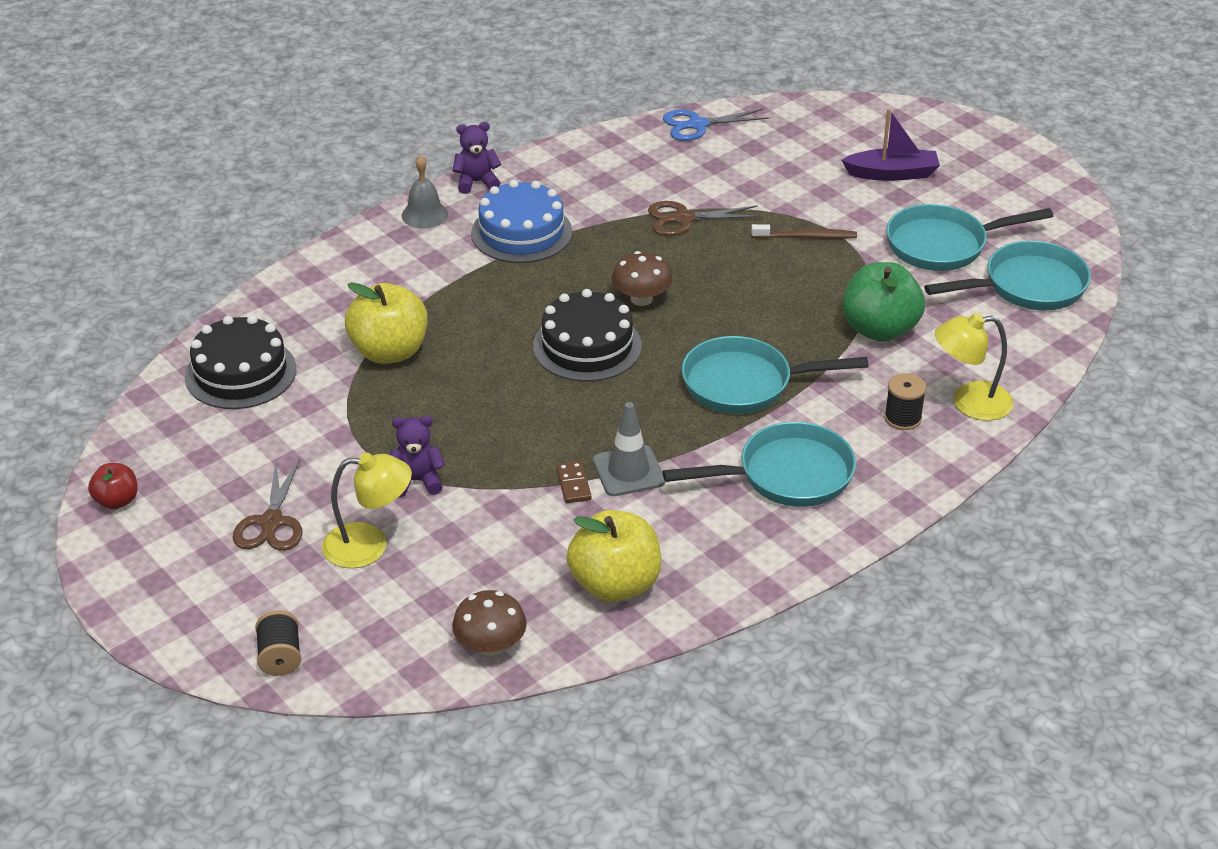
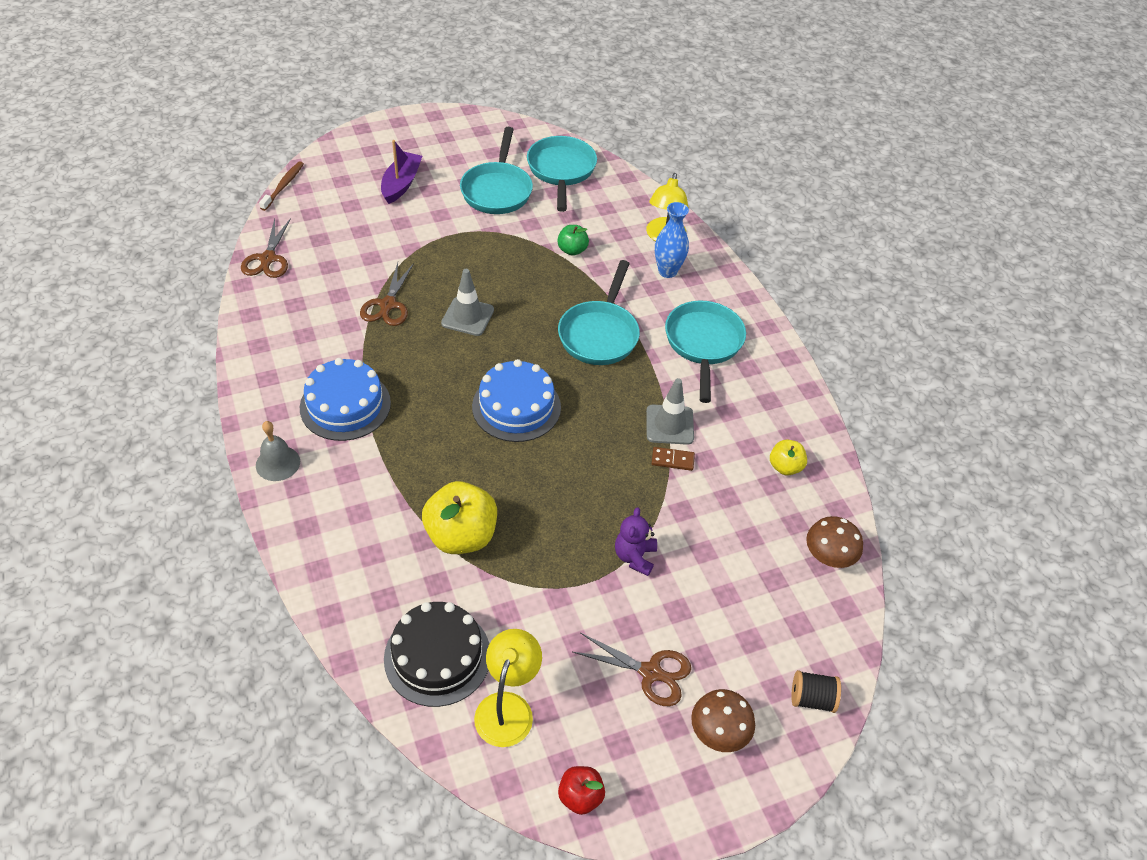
camera: 75 degrees left, 10 degrees up
yellow lamp [322,453,412,568] -> yellow lamp moved to [474,629,542,747]
purple teddy bear [453,122,501,194] -> none
black cake [533,289,642,382] -> blue cake [472,359,561,442]
yellow apple [567,510,661,602] -> yellow apple [770,440,807,476], size x0.53
brown mushroom [612,251,672,306] -> brown mushroom moved to [691,689,755,752]
blue scissors [663,109,769,141] -> brown scissors [241,218,291,278]
brown toothbrush [751,224,857,239] -> brown toothbrush moved to [259,162,304,211]
green apple [843,262,925,342] -> green apple [557,225,589,256], size x0.53
black spool [884,373,926,430] -> blue vase [655,202,689,278]
none -> grey traffic cone [441,269,494,336]

